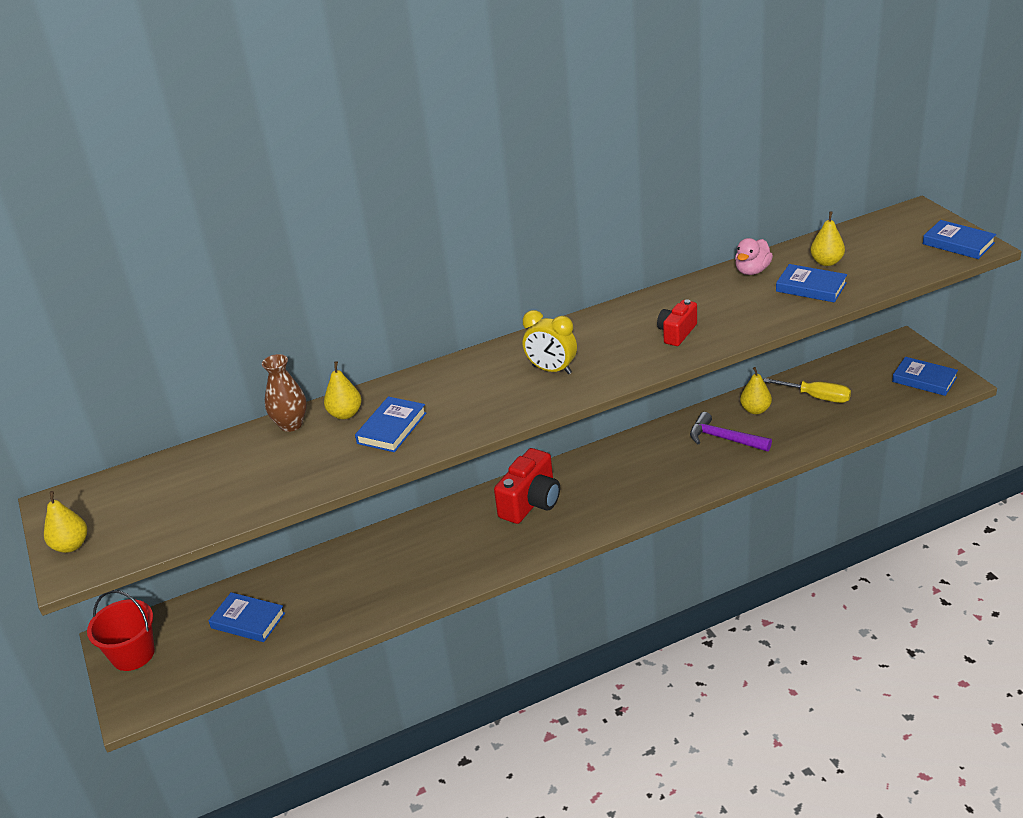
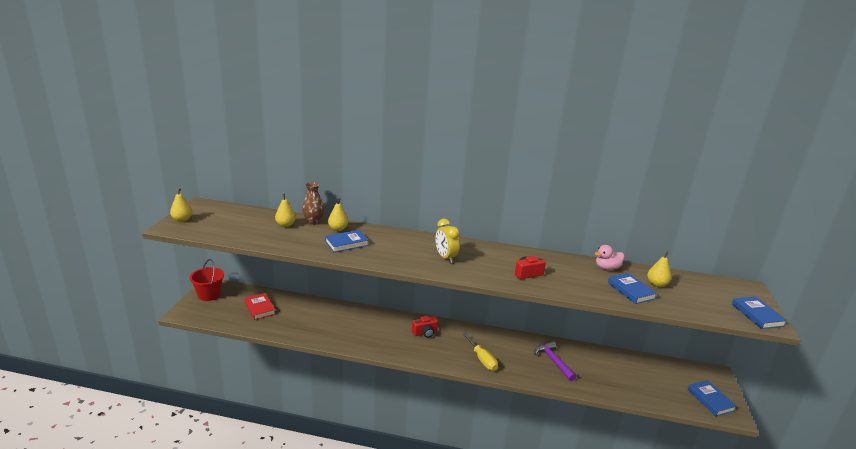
camera: 30 degrees right, 10 degrees down
blue book [208,592,285,642] -> red book [244,293,275,320]
red camera [494,448,560,524] -> red camera [412,316,438,338], size x0.60
yellow pear [740,367,772,414] -> yellow pear moved to [275,194,296,227]
yellow screwdriver [764,378,851,403] -> yellow screwdriver moved to [463,333,498,371]

